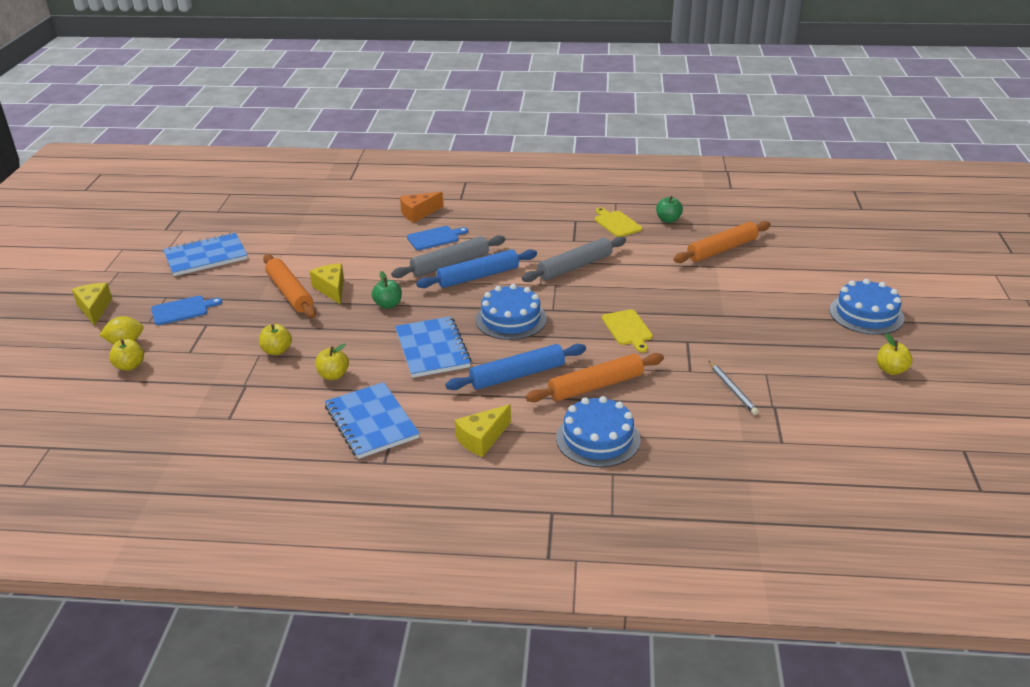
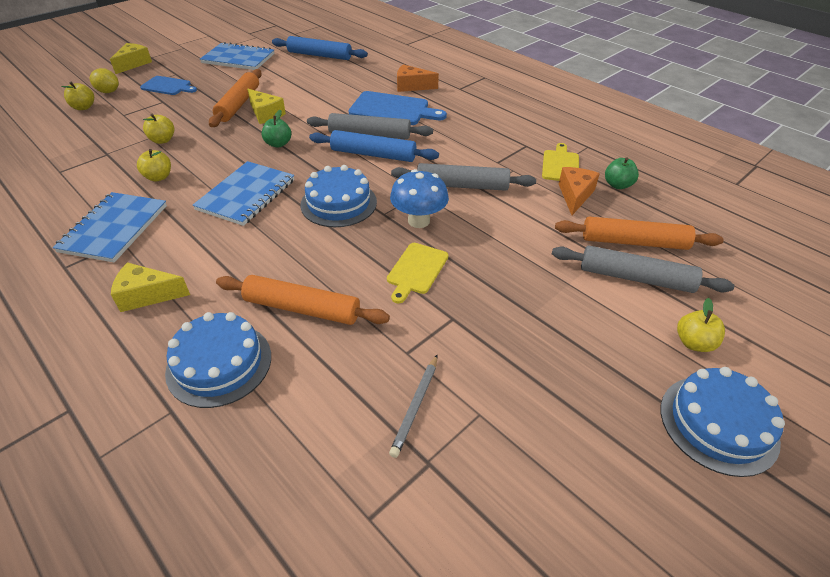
camera: 40 degrees right, 10 degrees up
yellow cheese [310,263,344,305] -> yellow cheese turned 120 degrees clockwise [247,89,286,124]
blue cutting board [407,226,468,250] -> blue cutting board [348,91,447,125], size x1.61
blue rolling pin [445,344,586,390] -> blue rolling pin moved to [272,36,368,60]
yellow apple [877,333,913,375] -> yellow apple moved to [677,298,725,352]
none -> blue mushroom [390,169,449,228]
none -> grey rolling pin [552,245,734,293]
none -> orange cheese [559,167,600,215]

